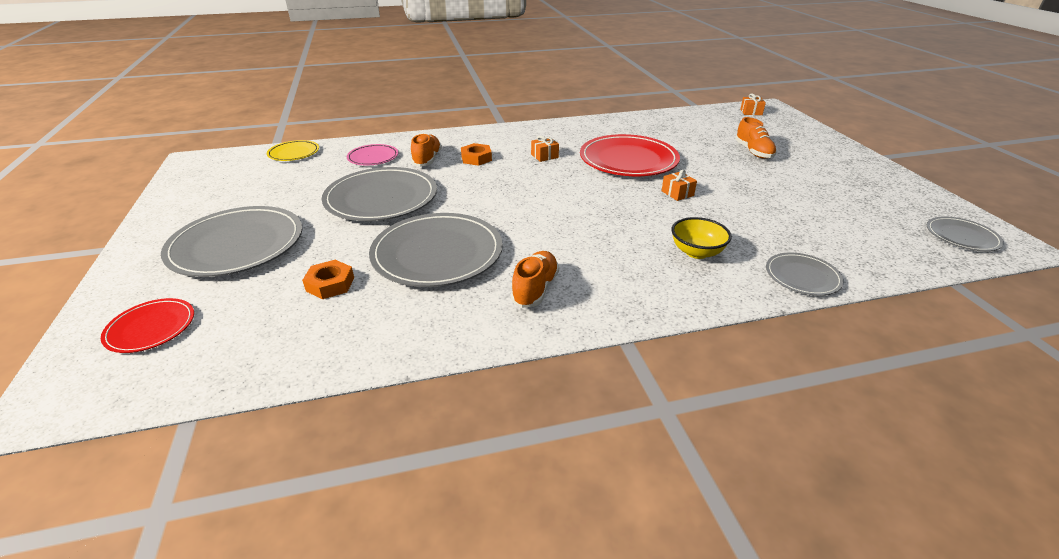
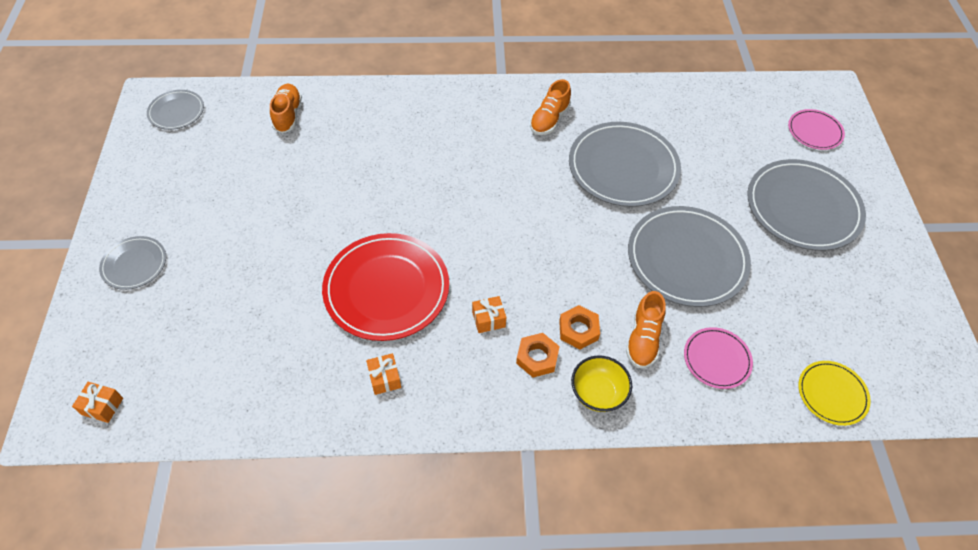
camera: 170 degrees left, 20 degrees up
red plate [101,298,194,353] -> pink plate [788,109,845,150]
orange nut [302,260,354,299] -> orange nut moved to [516,333,560,377]
orange gift [662,170,697,201] -> orange gift moved to [366,353,401,395]
yellow bowl [672,217,732,259] -> yellow bowl moved to [571,355,632,412]
orange shoe [735,117,777,159] -> orange shoe moved to [270,84,302,133]
grey plate [766,253,844,296] -> grey plate moved to [99,236,166,290]

